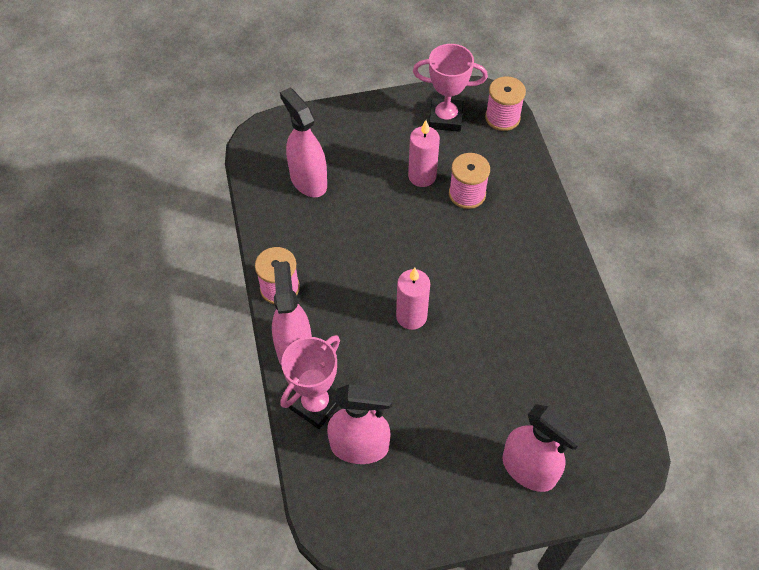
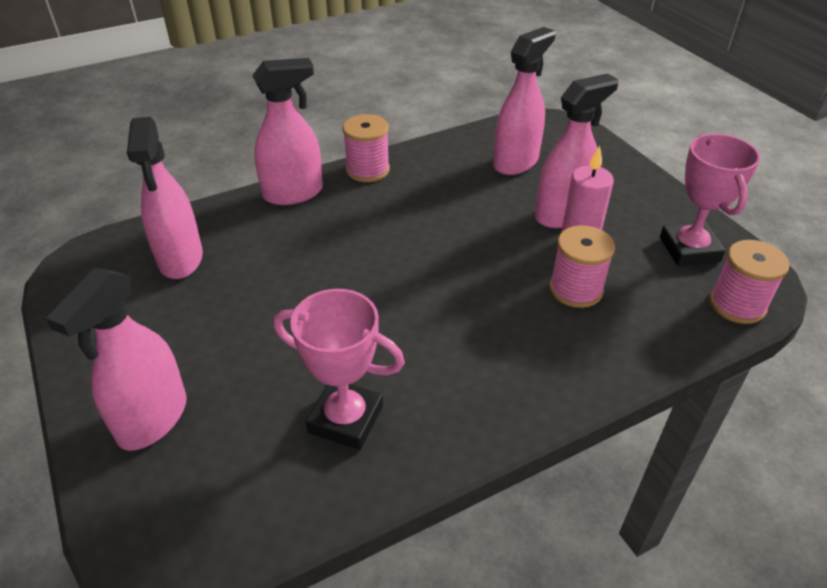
camera: 75 degrees right, 15 degrees down
pink trophy [280,335,340,429] -> pink trophy moved to [274,289,405,450]
pink candle [396,268,430,330] -> none
none -> pink spray bottle [535,73,619,228]

